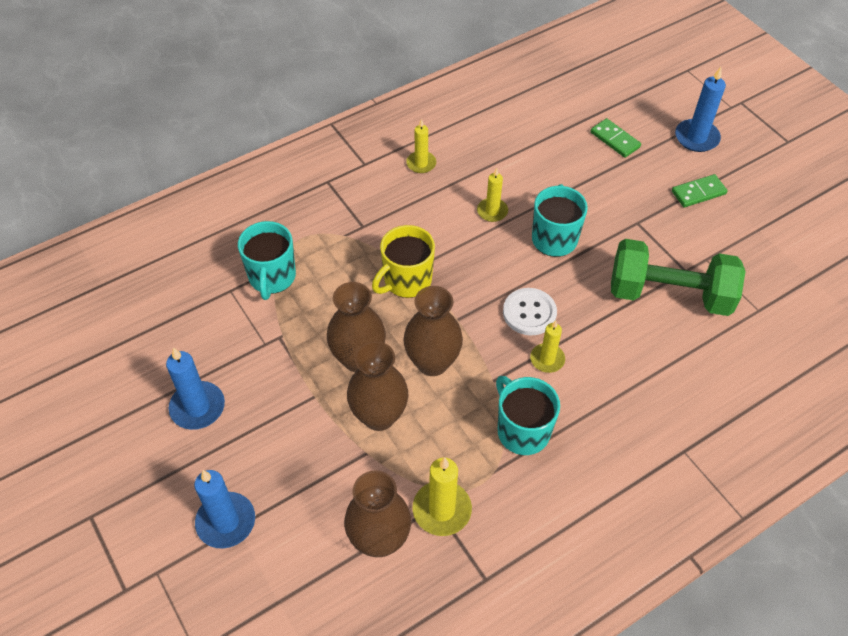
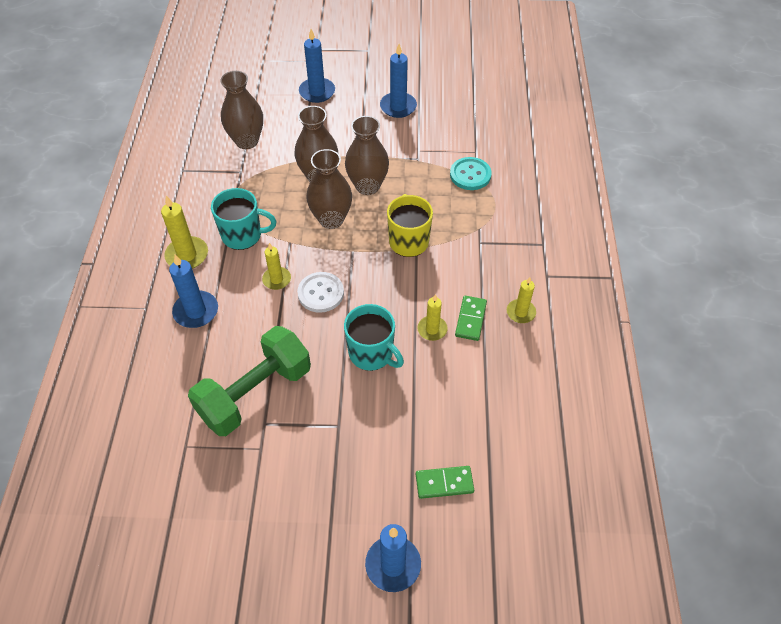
camera: 125 degrees right, 0 degrees up
turquoise mug [238,221,296,300] -> turquoise button [450,157,492,190]
yellow candle [412,457,472,536] -> yellow candle moved to [161,196,208,269]
green domino [672,174,728,207] -> green domino moved to [455,296,487,341]
none -> blue candle [169,255,218,328]

